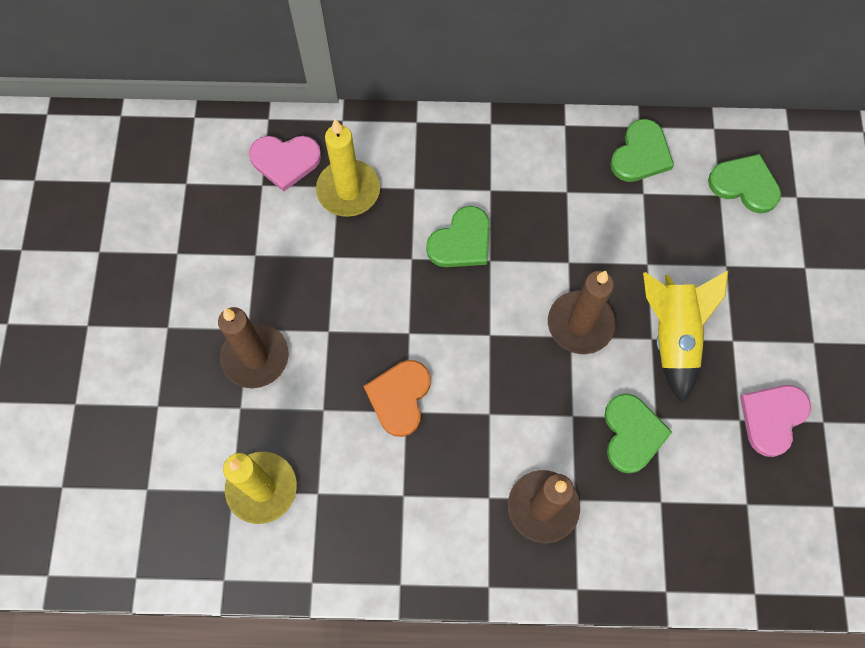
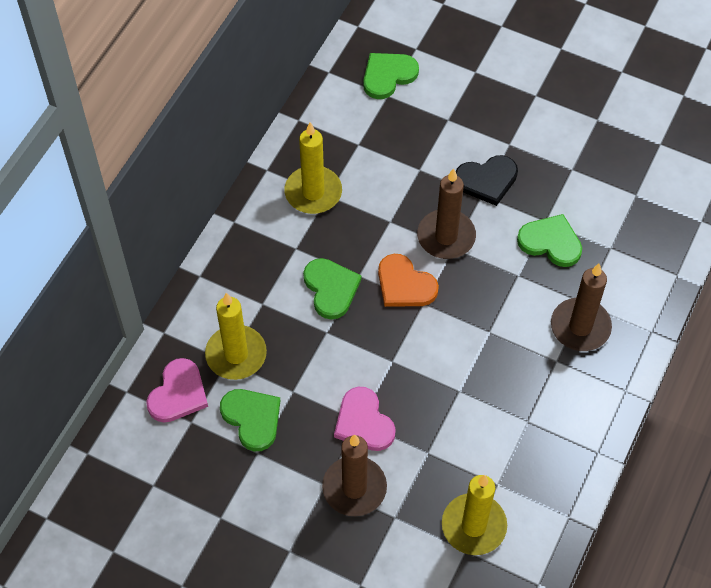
camera: 65 degrees left, 10 degrees down
orange heart [364,360,431,437] -> orange heart moved to [378,254,439,307]
green heart [610,119,674,182] -> green heart moved to [220,389,280,451]
yellow rocket [643,271,728,403] -> black heart [456,155,518,206]
pink heart [740,385,811,457] -> pink heart moved to [334,387,396,451]
none -> yellow candle [285,122,342,214]

